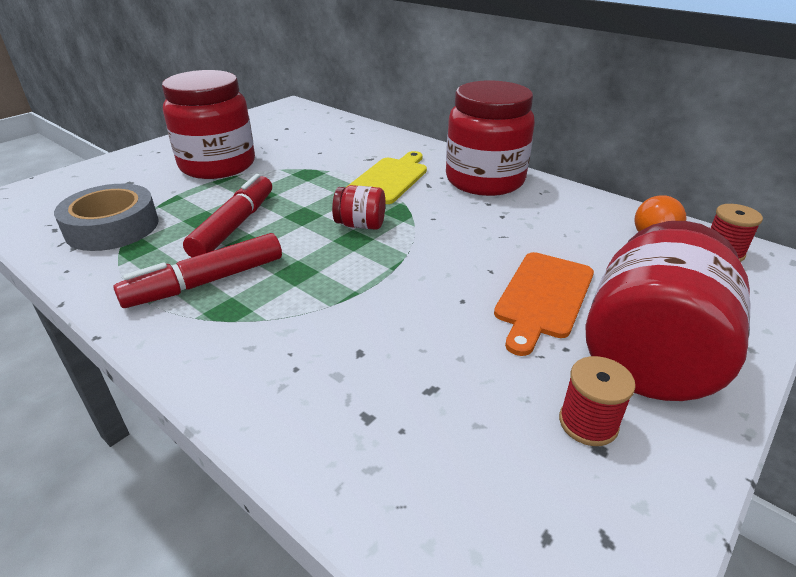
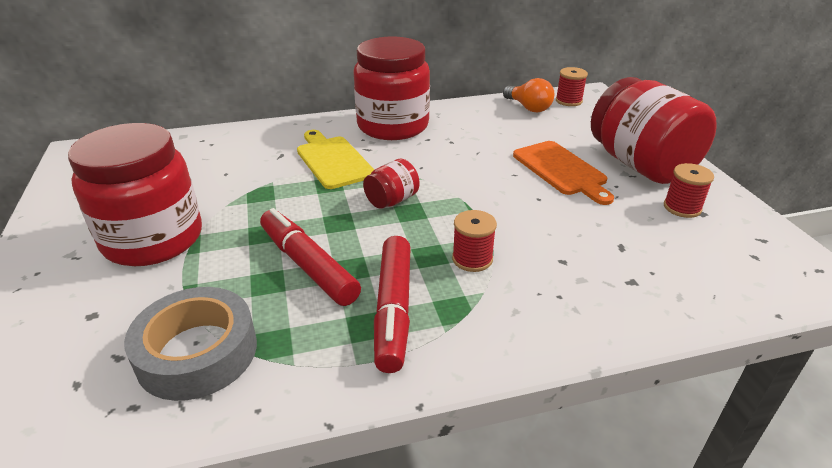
camera: 55 degrees left, 0 degrees up
none -> red spool [452,210,497,272]

